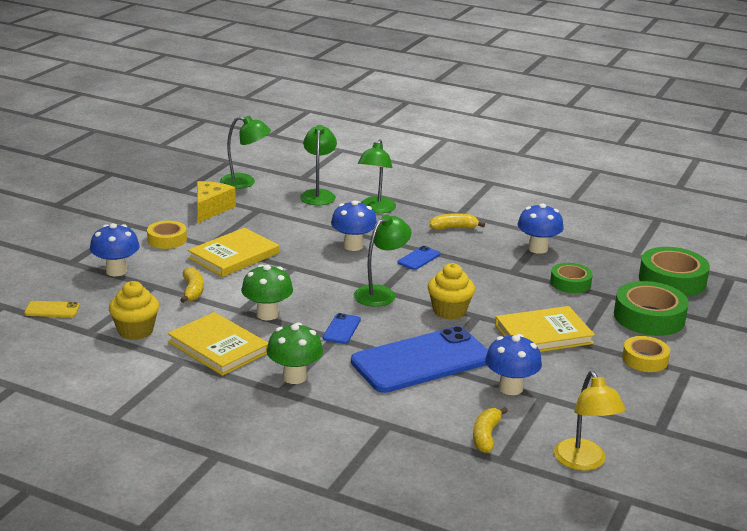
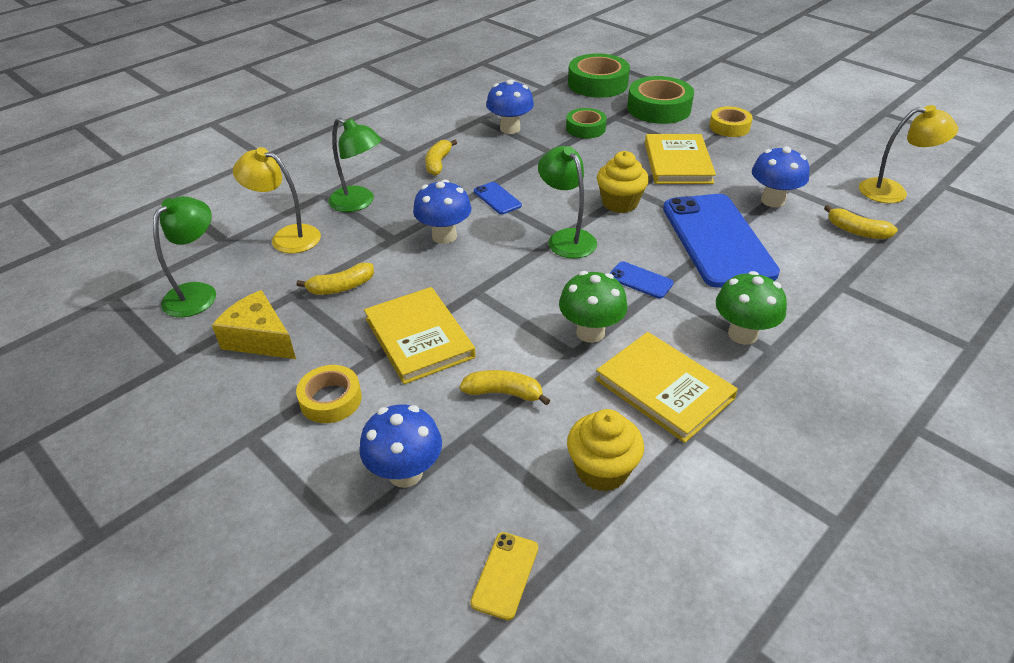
camera: 70 degrees left, 15 degrees up
yellow book [168,312,268,376] -> yellow book turned 75 degrees clockwise [595,332,738,443]
green lamp [300,125,337,205] -> yellow lamp [233,147,321,253]
none -> yellow banana [296,262,374,295]

